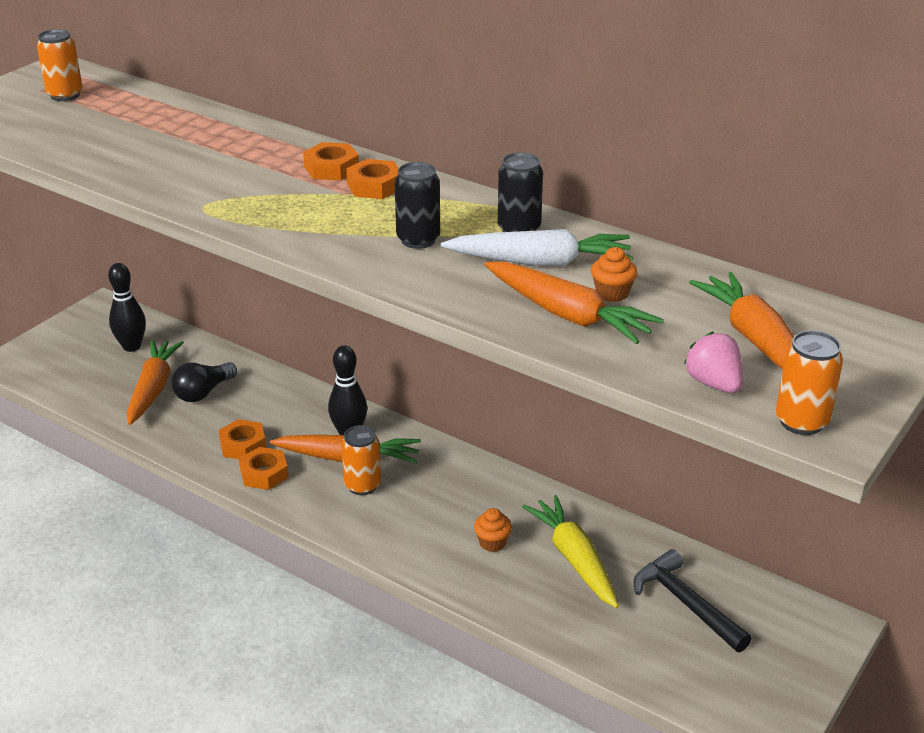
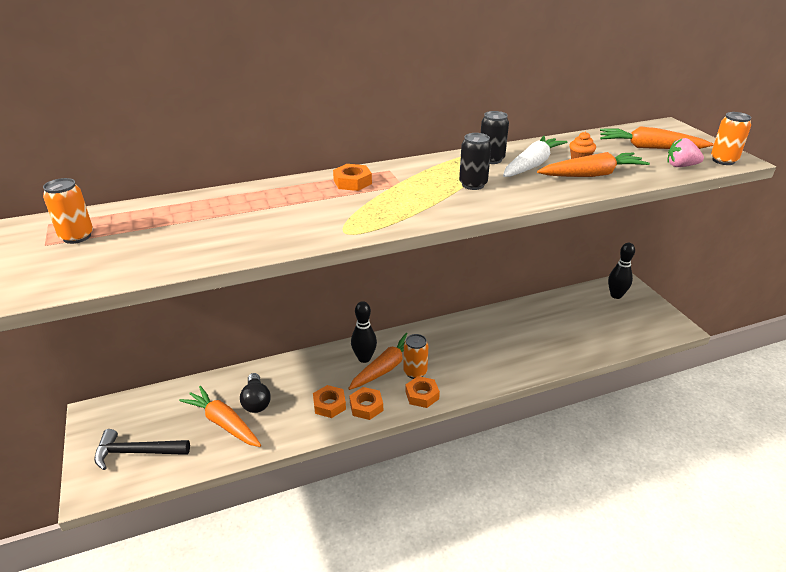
camera: 55 degrees left, 0 degrees up
black bowling pin [108,263,146,352] -> black bowling pin moved to [608,243,635,299]
orange nut [346,159,398,199] -> orange nut moved to [405,376,440,408]
orange cupcake [474,508,512,552] -> none
yellow carrot [522,495,619,608] -> none
black hammer [633,549,752,652] -> black hammer moved to [94,429,190,470]

